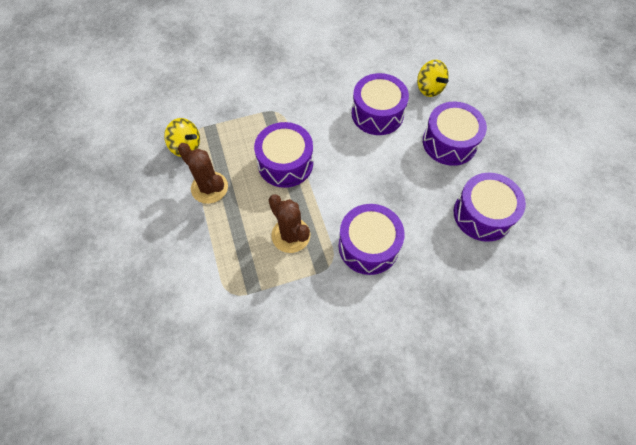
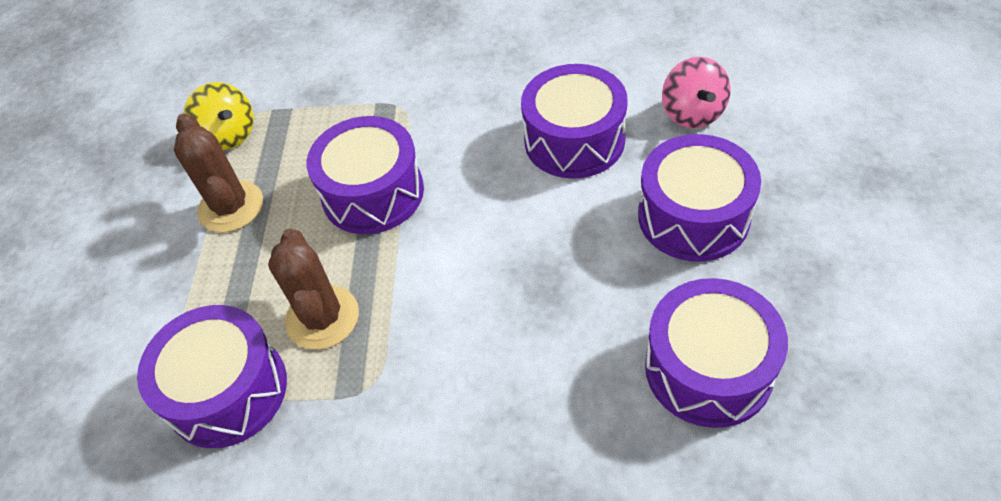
camera: 25 degrees right, 10 degrees down
purple drum [339,204,405,275] -> purple drum moved to [137,305,287,448]
yellow spinning top [417,60,449,97] -> pink spinning top [662,57,731,128]

